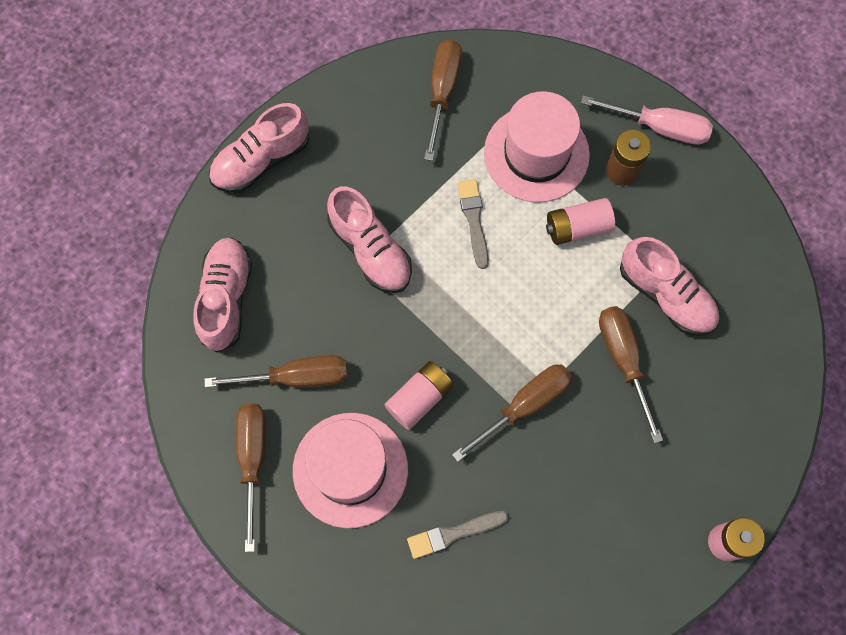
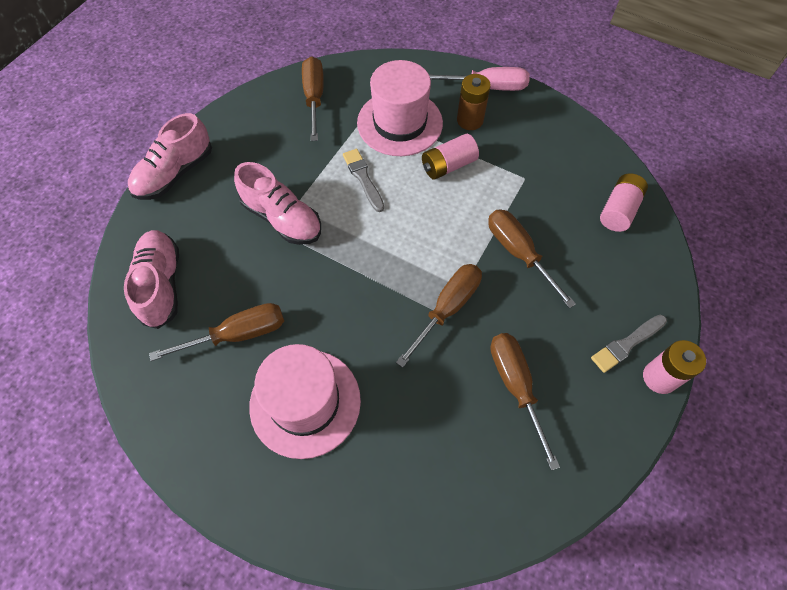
camera: 15 degrees left, 10 degrees down
brown screwdriver [236,403,266,552] -> brown screwdriver moved to [490,333,560,470]
pink battery [384,361,454,430] -> pink battery moved to [600,173,648,232]
grey brush [407,511,508,559] -> grey brush moved to [591,315,667,373]
pink shoe [620,237,719,335] -> none

